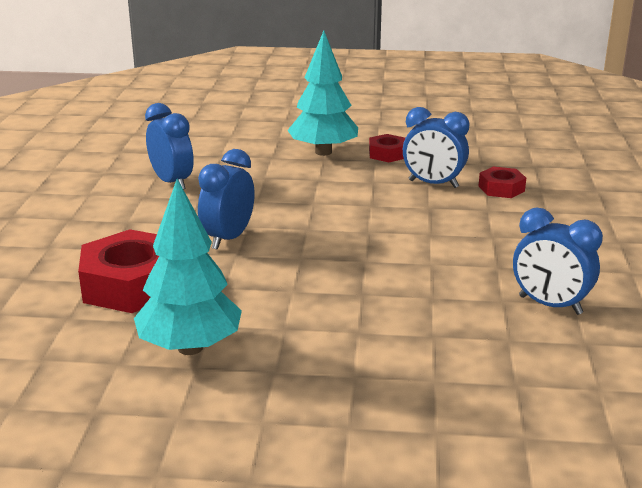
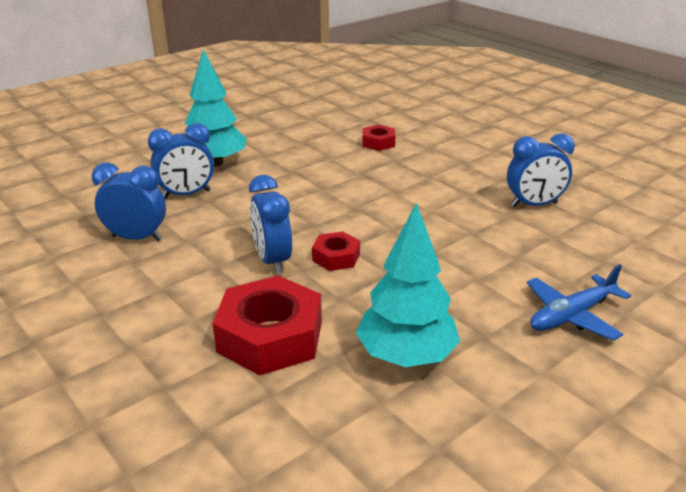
camera: 45 degrees left, 5 degrees up
red nut [369,134,405,162] -> red nut moved to [312,232,360,271]
blue clock [403,107,469,188] -> blue clock moved to [148,123,214,199]
none -> blue plane [527,264,631,341]

